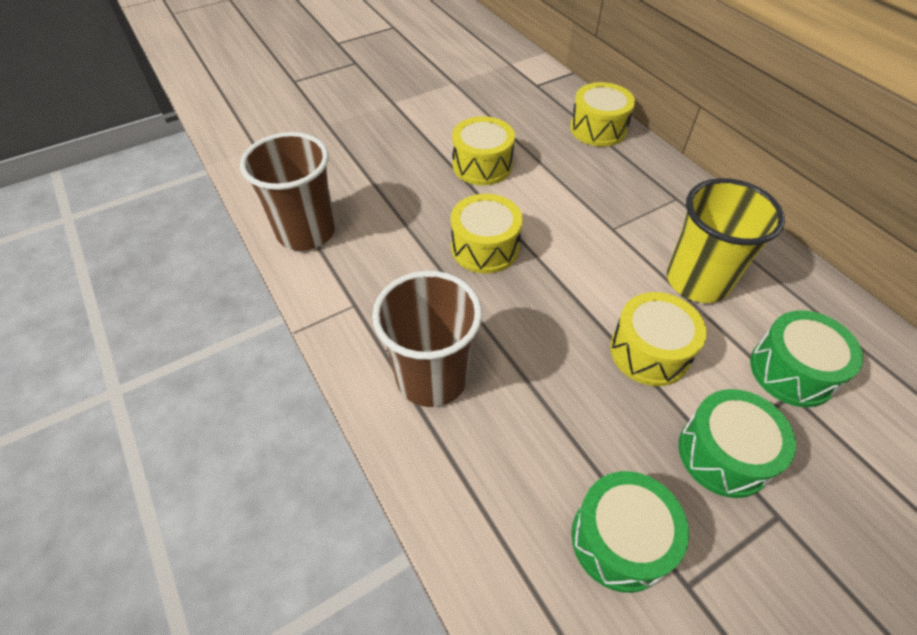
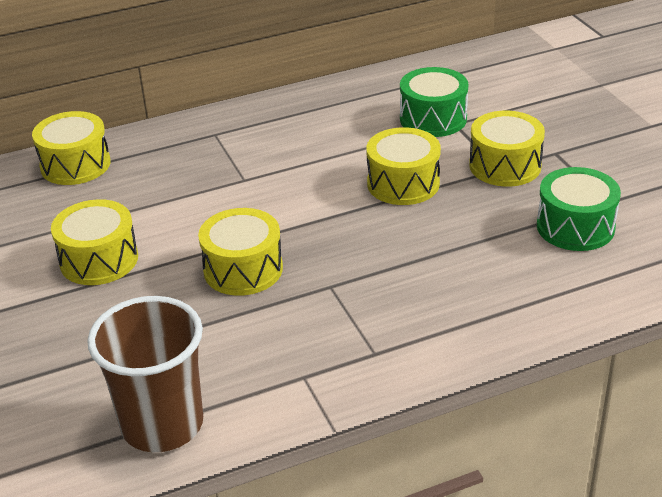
camera: 80 degrees left, 15 degrees down
brown cup [372,271,482,407] -> none
yellow cup [667,178,785,303] -> none
green drum [679,389,796,498] -> yellow drum [469,111,545,187]

